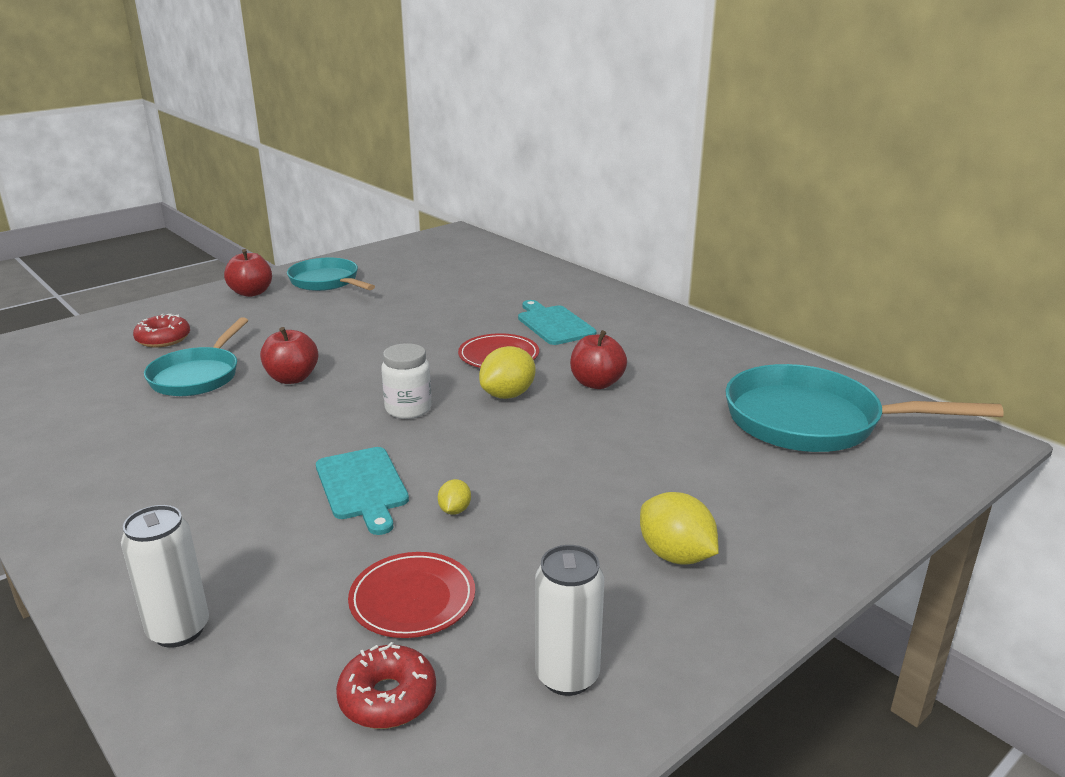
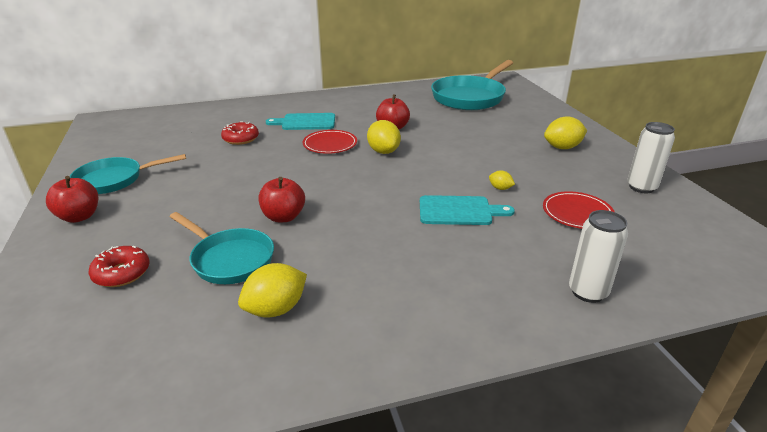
camera: 65 degrees left, 5 degrees up
red donut [336,642,436,729] -> red donut moved to [221,121,259,145]
white jar [381,343,432,419] -> none
none -> yellow lemon [238,263,307,318]

